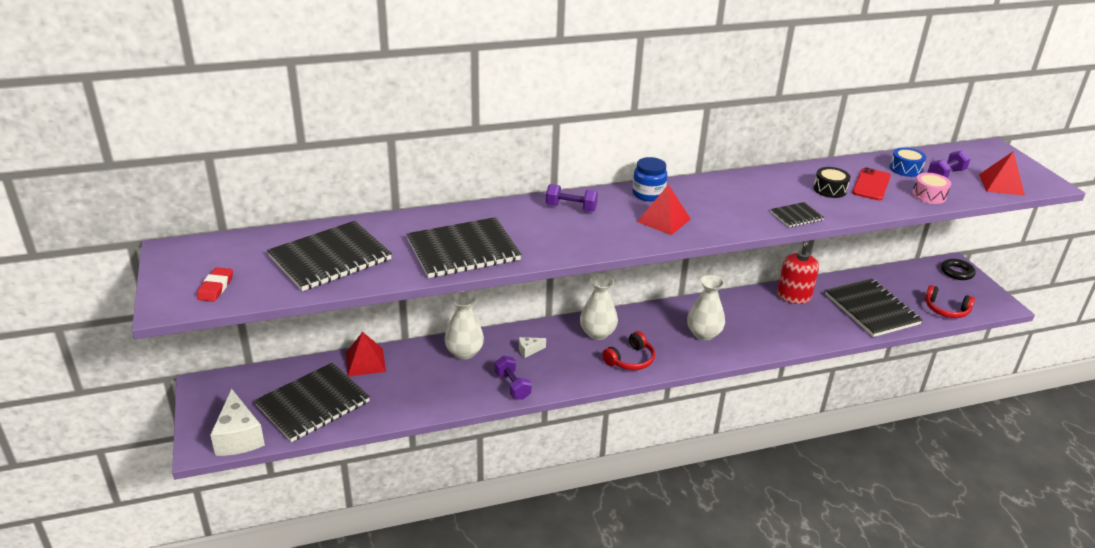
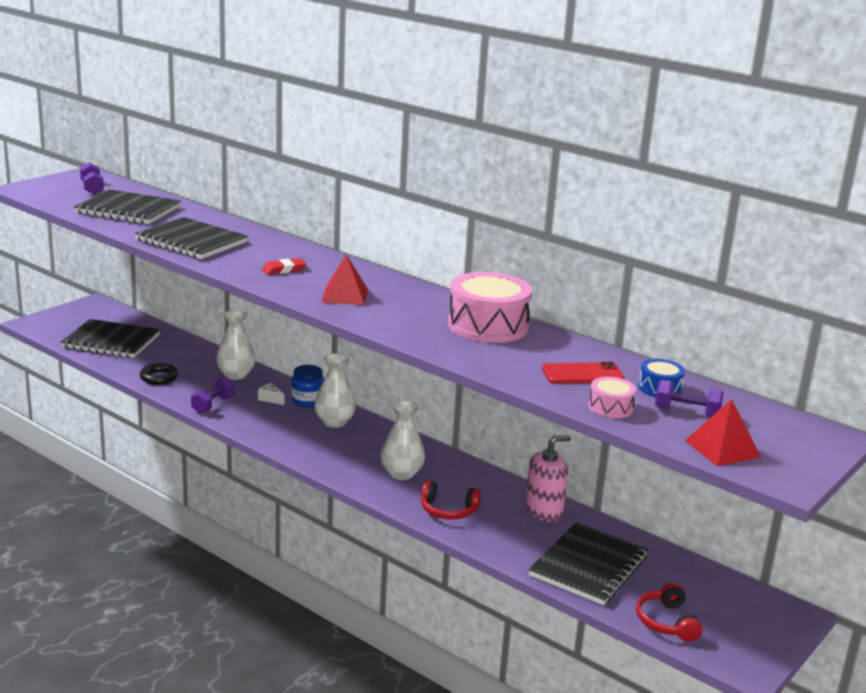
camera: 55 degrees right, 10 degrees down
red eraser [197,267,233,302] -> red eraser moved to [262,258,306,275]
white cheese [210,389,265,456] -> none
red pyramid [346,332,386,376] -> none
purple dumbbell [546,184,598,212] -> purple dumbbell moved to [80,162,104,194]
red headphones [602,331,655,370] -> red headphones moved to [421,481,481,519]
blue jar [632,157,667,201] -> blue jar moved to [291,365,324,408]
black notebook [770,202,824,227] -> none
red soap dispenser [777,241,819,304] -> pink soap dispenser [525,435,571,522]
black drum [813,167,851,198] -> none
black ring [941,259,976,280] -> black ring moved to [140,363,178,385]
none -> pink drum [448,272,532,343]

